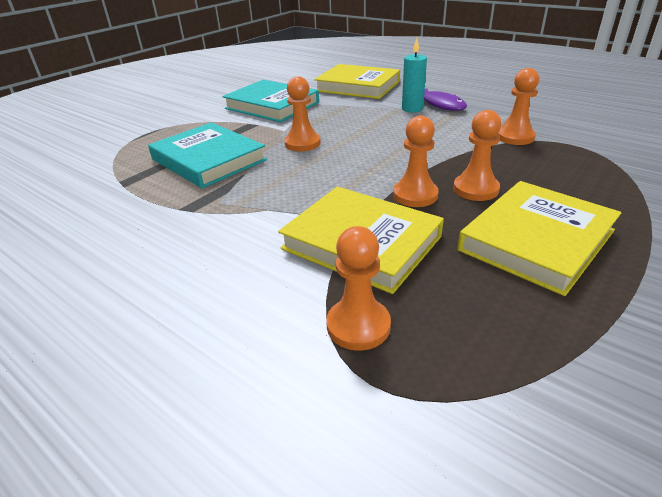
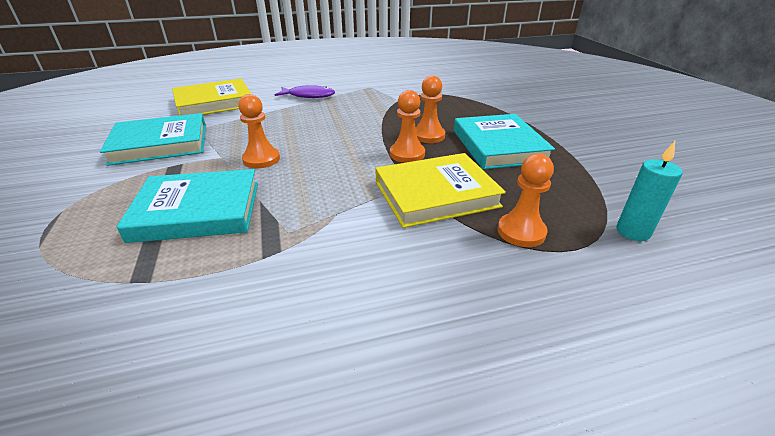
camera: 55 degrees left, 0 degrees up
turquoise candle [402,38,427,113] -> turquoise candle moved to [616,141,683,241]
yellow book [458,181,621,296] -> turquoise book [454,114,555,169]
orange pawn [497,68,539,145] -> none

